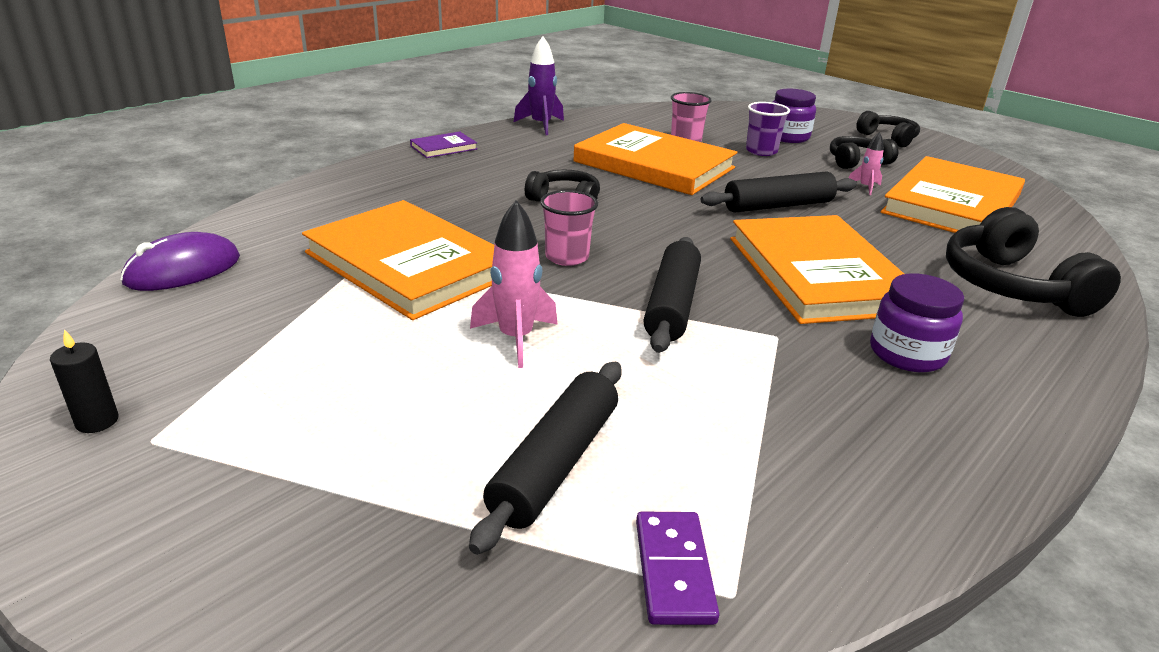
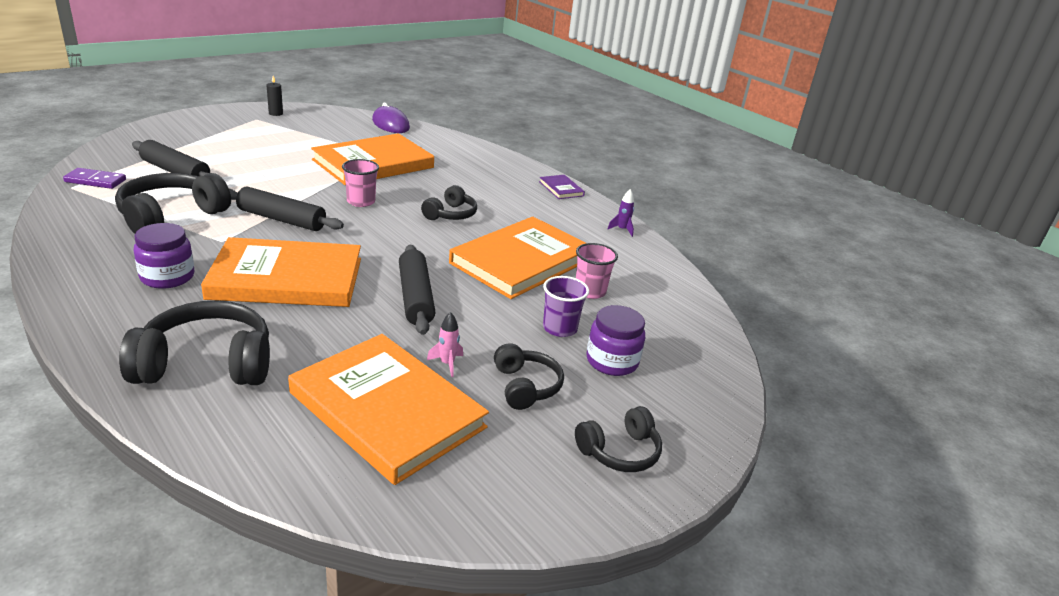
camera: 95 degrees right, 0 degrees up
pink rocket [470,200,558,368] -> none
purple rocket [514,36,564,135] -> purple rocket [608,189,634,237], size x0.57
none -> black headphones [115,173,231,234]

